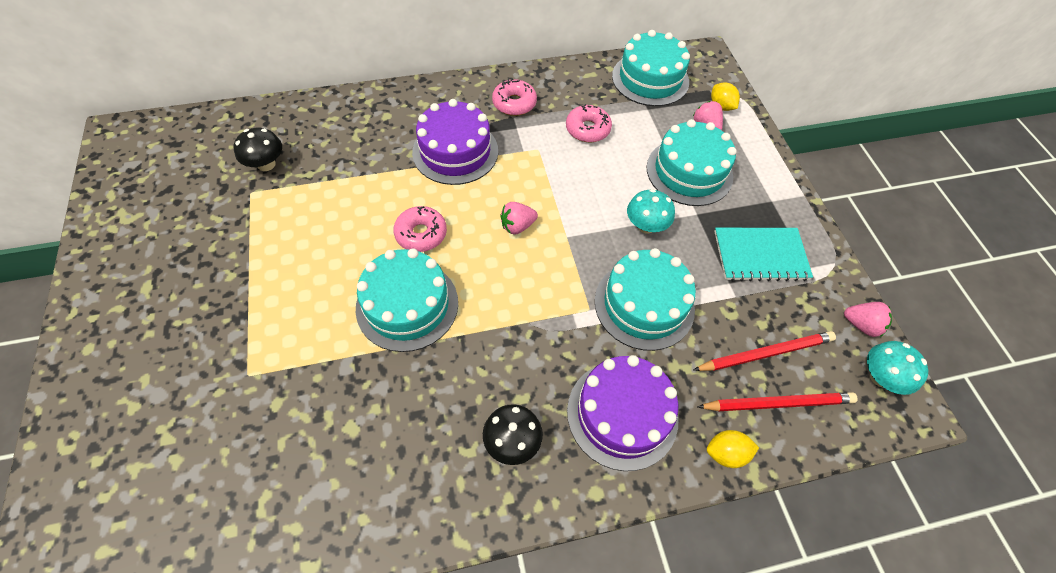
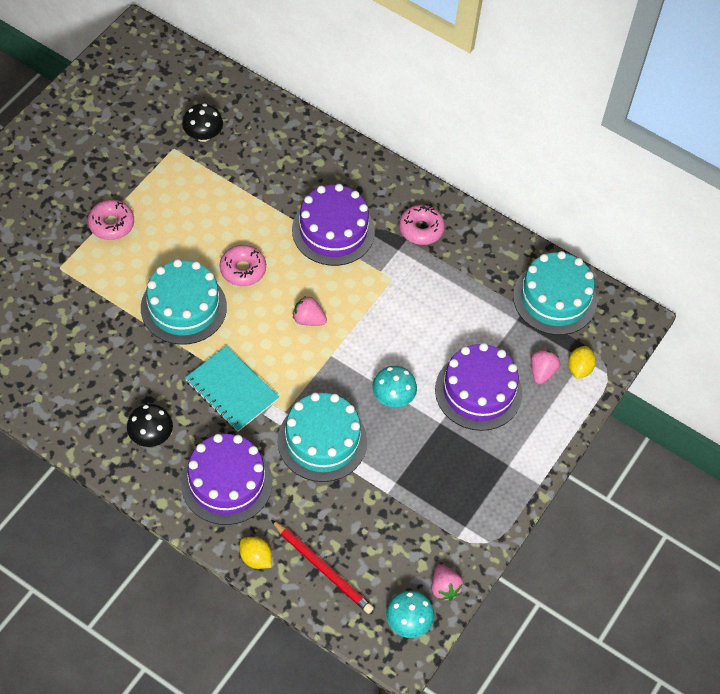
camera: 45 degrees right, 0 degrees up
pink donut [566,104,612,142] -> pink donut moved to [88,200,134,240]
turquoise cake [646,119,737,206] -> purple cake [435,343,522,431]
red pencil [693,331,836,371] -> none
turquoise notebook [714,228,813,281] -> turquoise notebook moved to [185,346,279,432]

